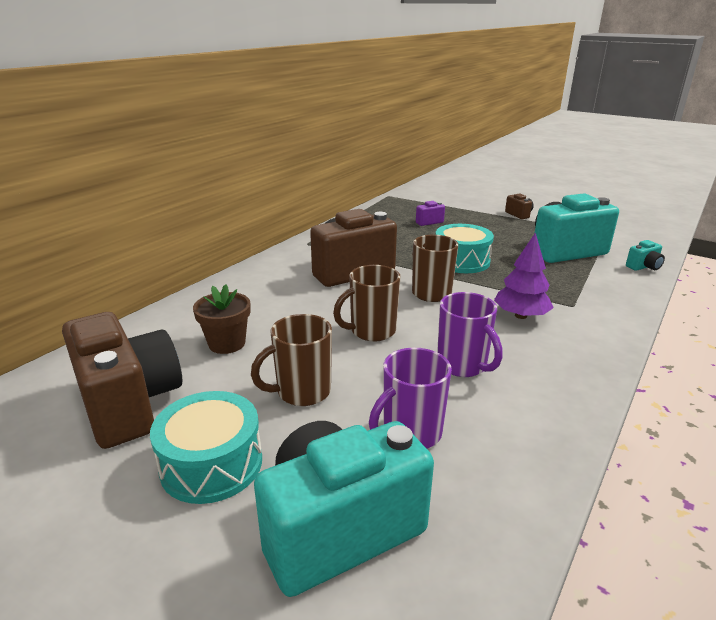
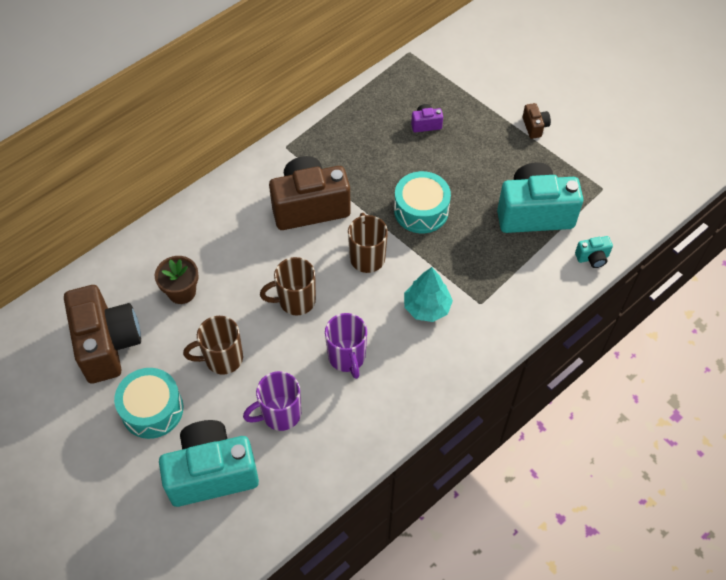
camera: 15 degrees right, 30 degrees up
purple tree [494,232,554,319] -> turquoise tree [404,267,453,322]

